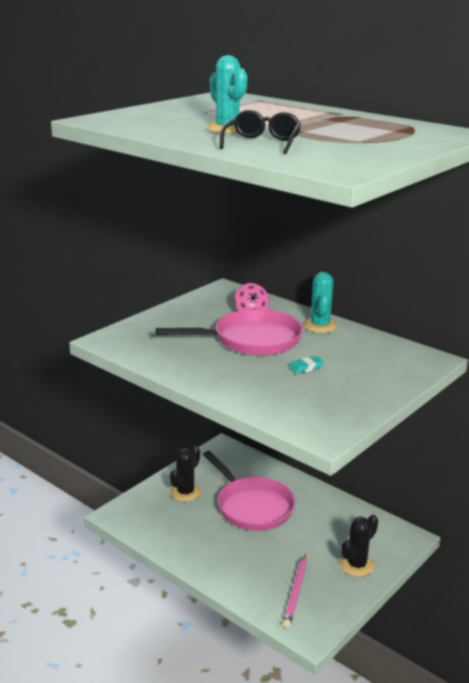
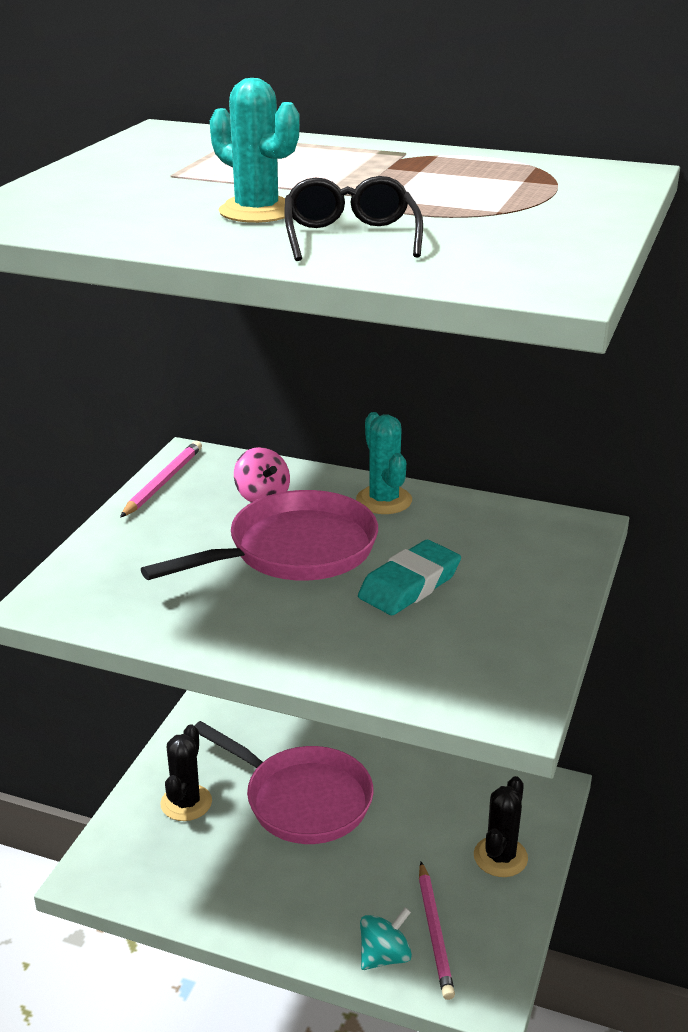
camera: 20 degrees left, 5 degrees up
turquoise eraser [288,356,324,374] -> turquoise eraser [358,540,461,615], size x1.91
none -> pink pencil [120,441,202,518]
none -> turquoise spinning top [360,907,412,970]

